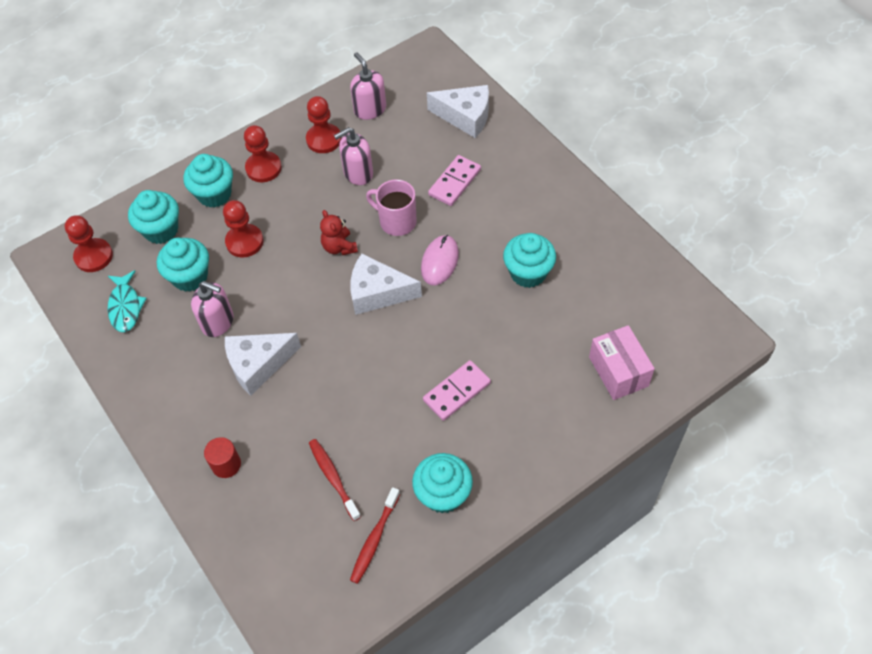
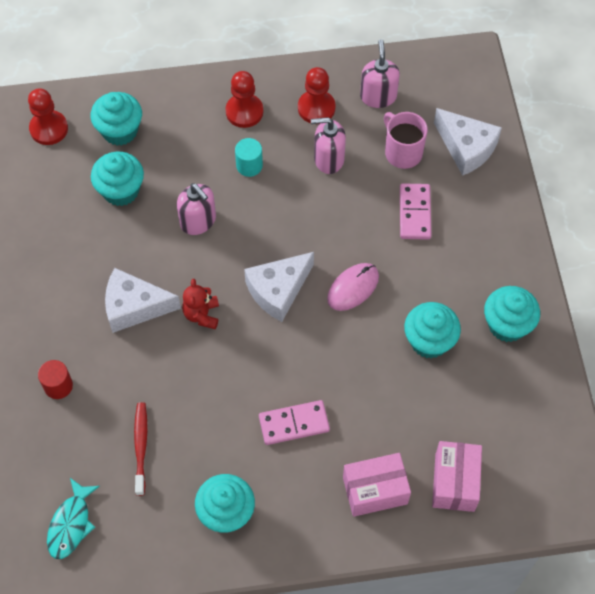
camera: 25 degrees right, 5 degrees up
turquoise fish [108,270,147,332] -> turquoise fish moved to [47,478,100,559]
turquoise cupcake [183,154,233,208] -> turquoise cupcake moved to [484,286,540,342]
pink soap dispenser [191,281,233,337] -> pink soap dispenser moved to [177,183,216,235]
red pawn [223,200,264,258] -> none
red teddy bear [320,210,358,255] -> red teddy bear moved to [182,279,219,329]
white cheese [350,254,422,315] -> white cheese turned 75 degrees counterclockwise [244,252,314,322]
red toothbrush [350,487,400,584] -> none
pink mug [366,179,417,236] -> pink mug moved to [384,112,428,169]
pink domino [428,155,481,206] -> pink domino turned 60 degrees counterclockwise [400,183,431,240]
none -> turquoise cylinder [235,138,263,177]
none -> pink box [343,453,411,517]

